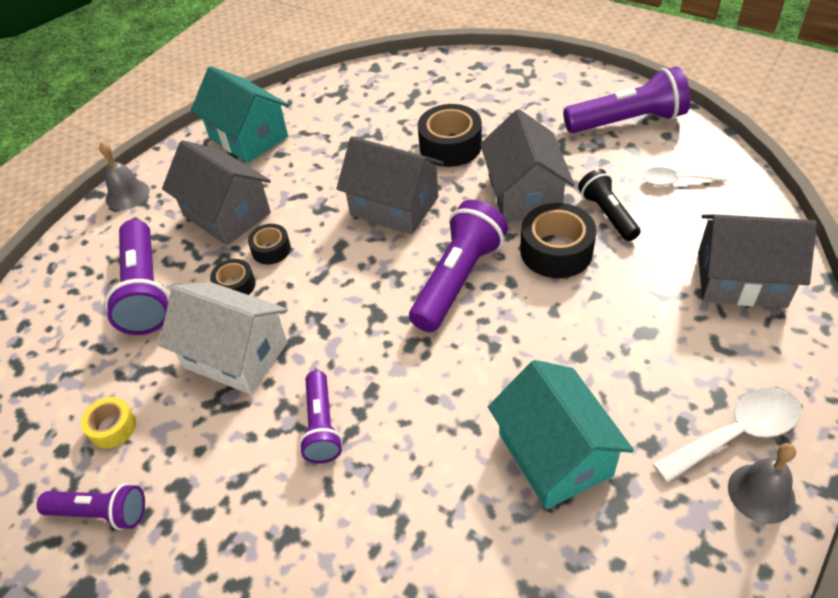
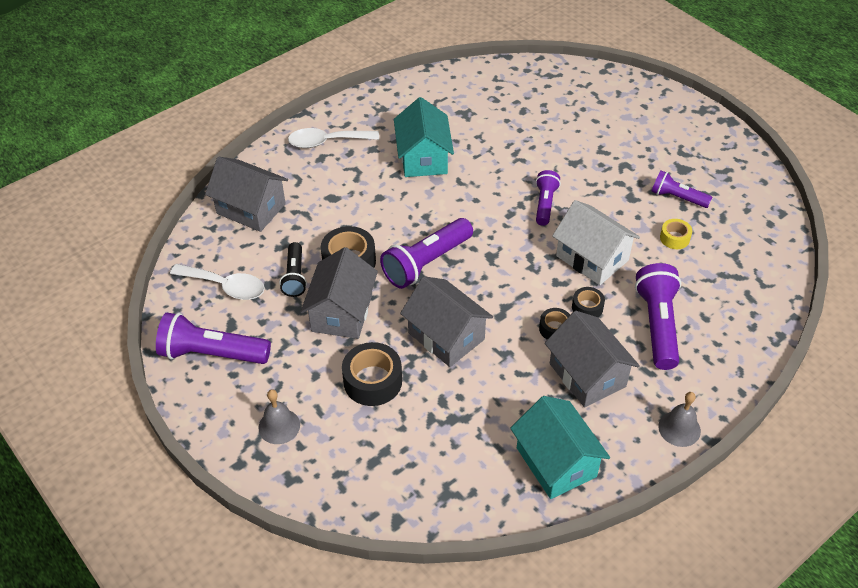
camera: 165 degrees left, 0 degrees up
white spoon [642,167,728,186] -> white spoon [170,264,265,300], size x1.53
grey bell [728,443,796,524] -> grey bell moved to [258,389,300,444]

